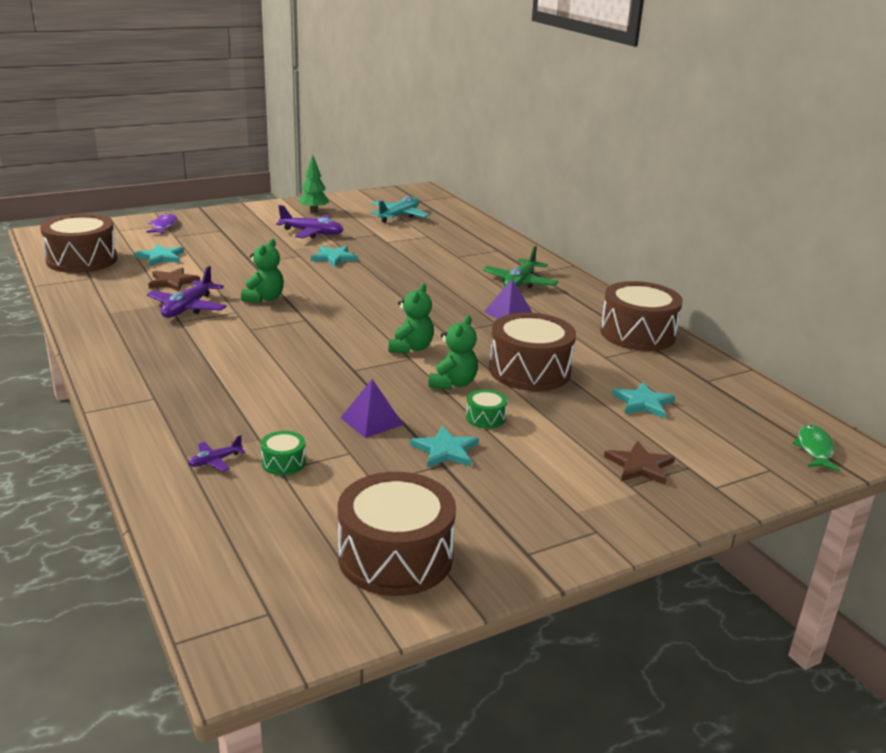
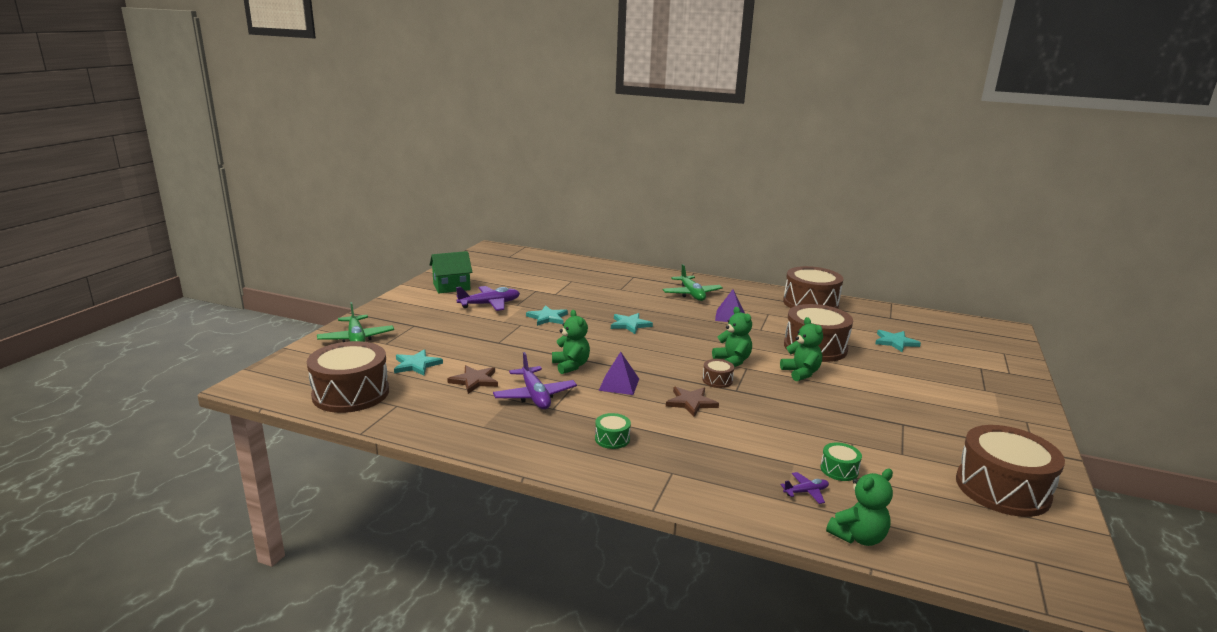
camera: 40 degrees left, 5 degrees down
purple fish [146,213,177,234] -> green plane [317,302,394,342]
purple plane [188,435,245,472] -> purple plane turned 120 degrees counterclockwise [780,472,829,504]
green tree [298,155,329,213] -> green house [430,251,472,293]
purple pyramid [340,379,404,438] -> purple pyramid moved to [598,352,639,395]
turquoise plane [370,196,429,223] -> none
turquoise star [410,426,479,468] -> turquoise star moved to [611,313,653,334]
green drum [466,389,507,429] -> green drum moved to [595,413,631,449]
brown star [604,441,675,485] -> brown star moved to [666,387,719,417]
green fish [792,425,840,471] -> none
none -> brown drum [702,359,734,388]
none -> green teddy bear [826,469,893,546]

